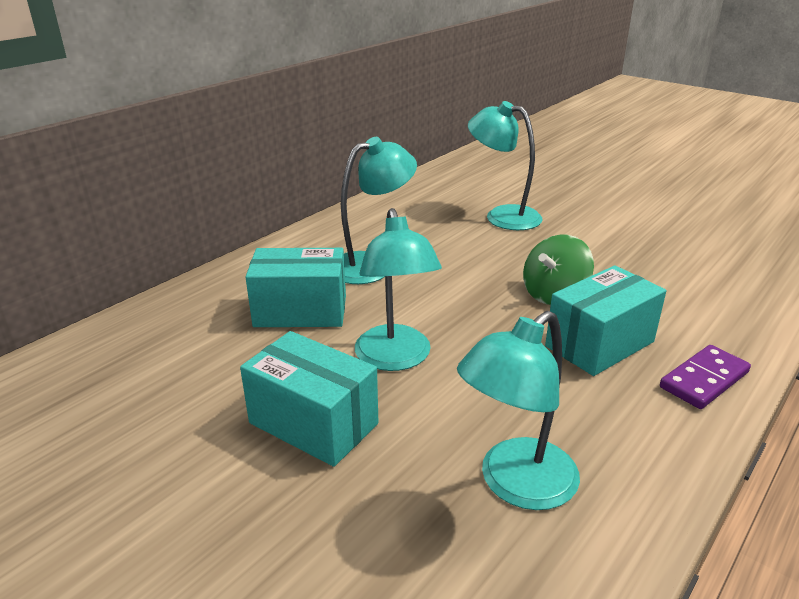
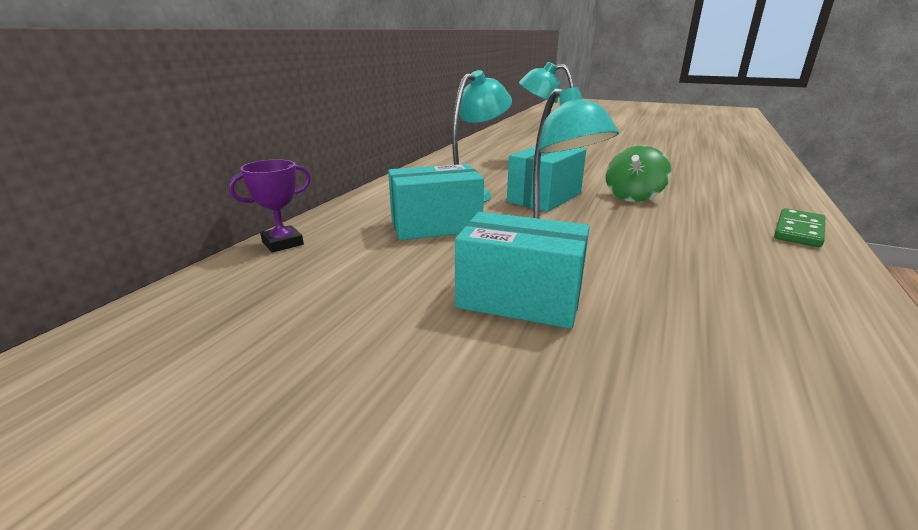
camera: 15 degrees left, 5 degrees down
turquoise lamp [457,311,580,510] -> none
turquoise box [545,265,666,376] -> turquoise box moved to [507,146,586,212]
purple domino [660,345,751,409] -> green domino [774,208,825,247]
none -> purple trophy [229,159,311,252]

